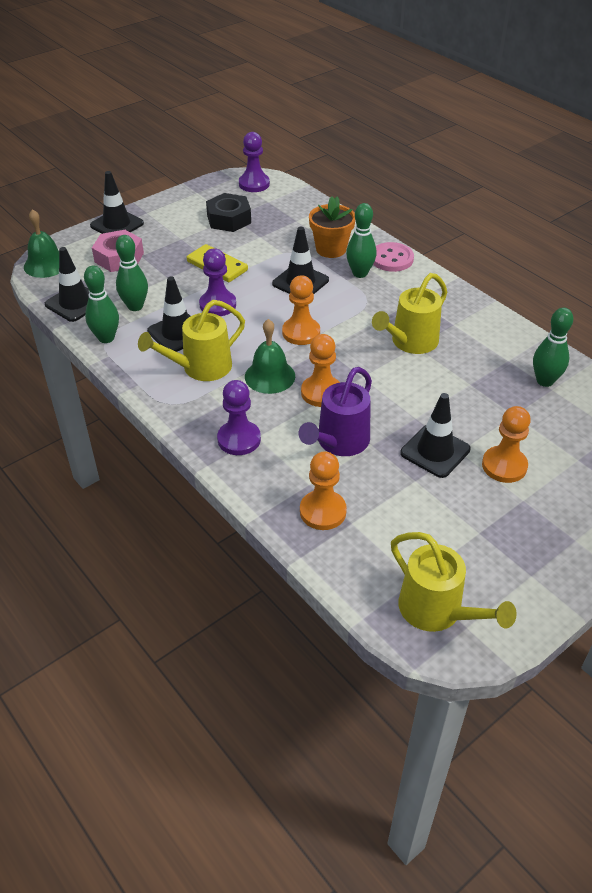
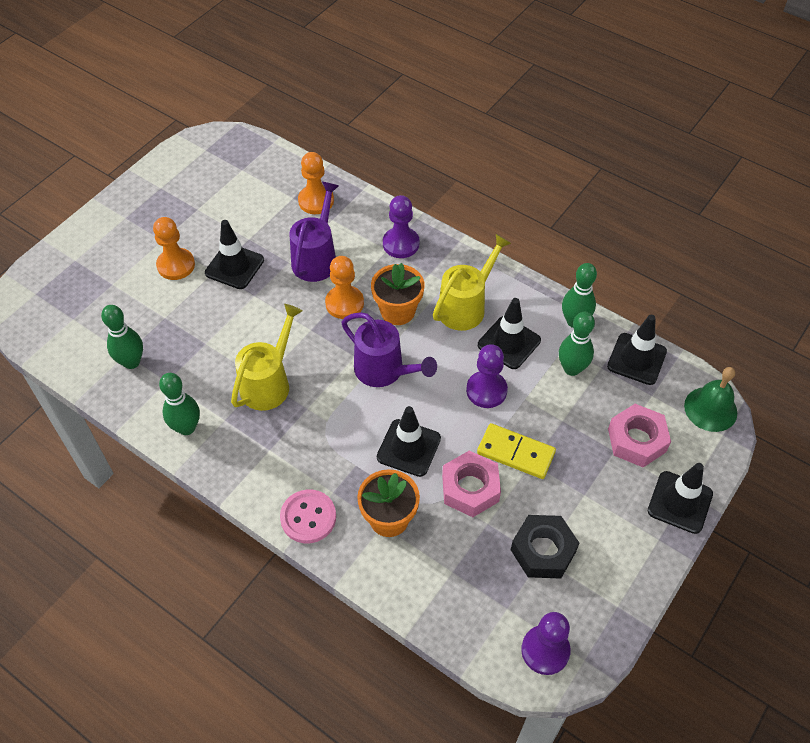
camera: 165 degrees right, 10 degrees up
green bell [245,319,295,394] -> orange flower pot [371,263,425,325]
orange pawn [282,275,320,345] -> purple watering can [341,312,437,387]
green bowling pin [346,203,377,278] -> green bowling pin moved to [159,373,200,435]
yellow watering can [391,532,517,632] -> none
none -> pink nut [442,451,501,517]

